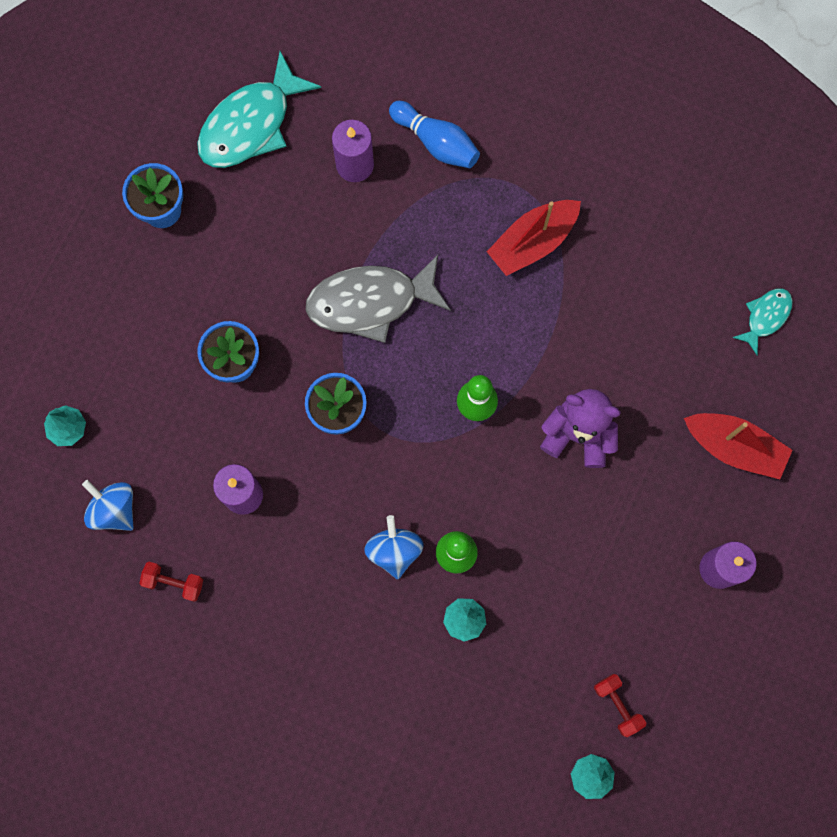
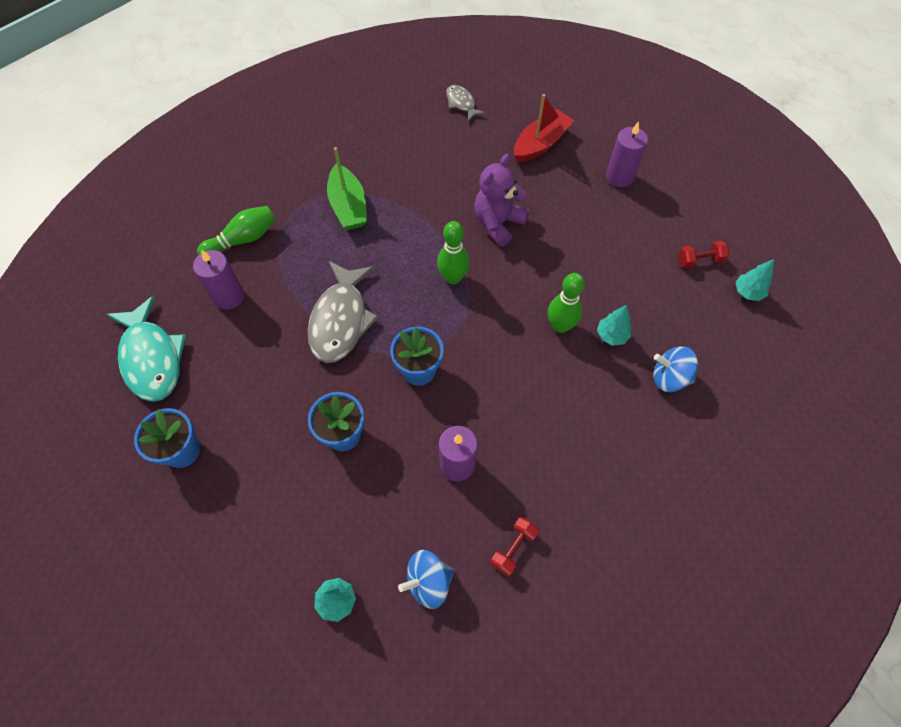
camera: 70 degrees left, 15 degrees down
blue spinning top [364,515,424,579] -> blue spinning top moved to [653,347,698,392]
blue bowling pin [389,101,480,168] -> green bowling pin [197,206,276,255]
red boat [487,200,581,276] -> green boat [327,147,367,230]
turquoise fish [732,288,793,356] -> grey fish [446,85,486,121]

